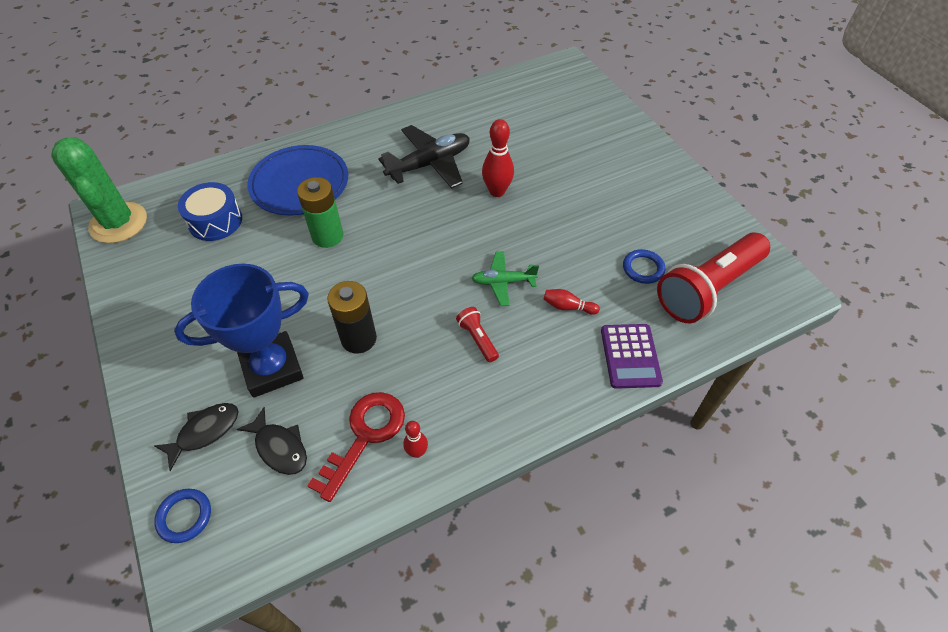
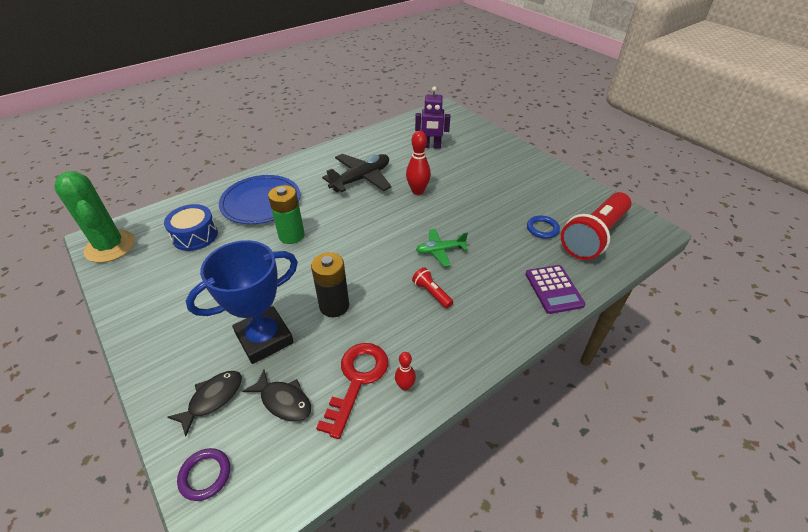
camera: 10 degrees left, 10 degrees down
blue ring [154,489,211,543] -> purple ring [177,448,230,501]
red bowling pin [544,289,600,315] -> none
none -> purple robot [415,86,450,149]

